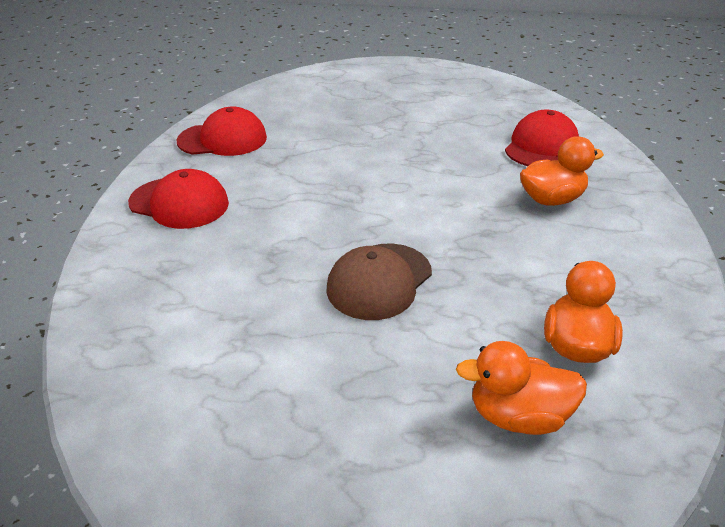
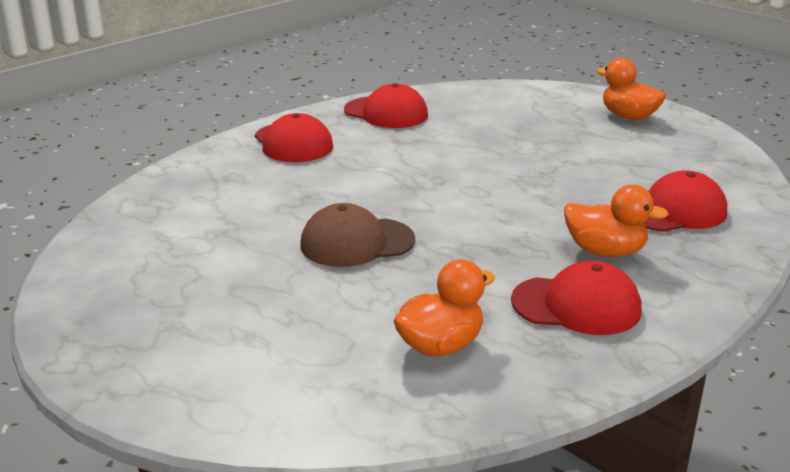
camera: 40 degrees right, 10 degrees down
orange duck [456,341,587,435] -> orange duck moved to [596,57,666,120]
none -> red cap [511,261,642,335]

